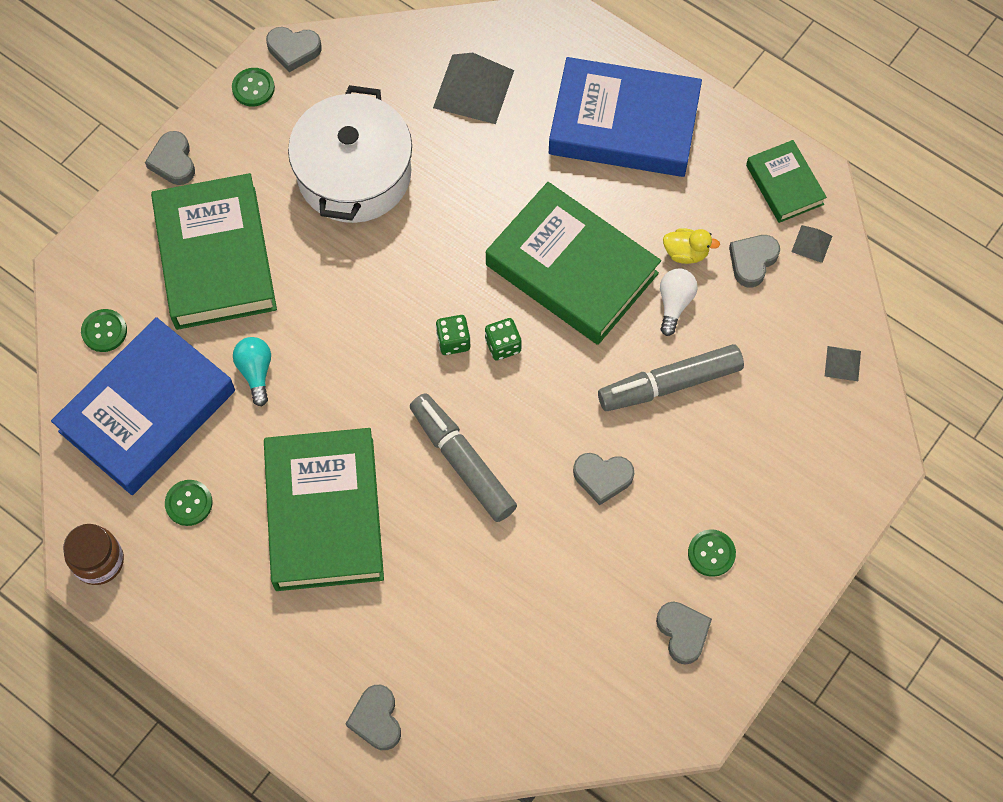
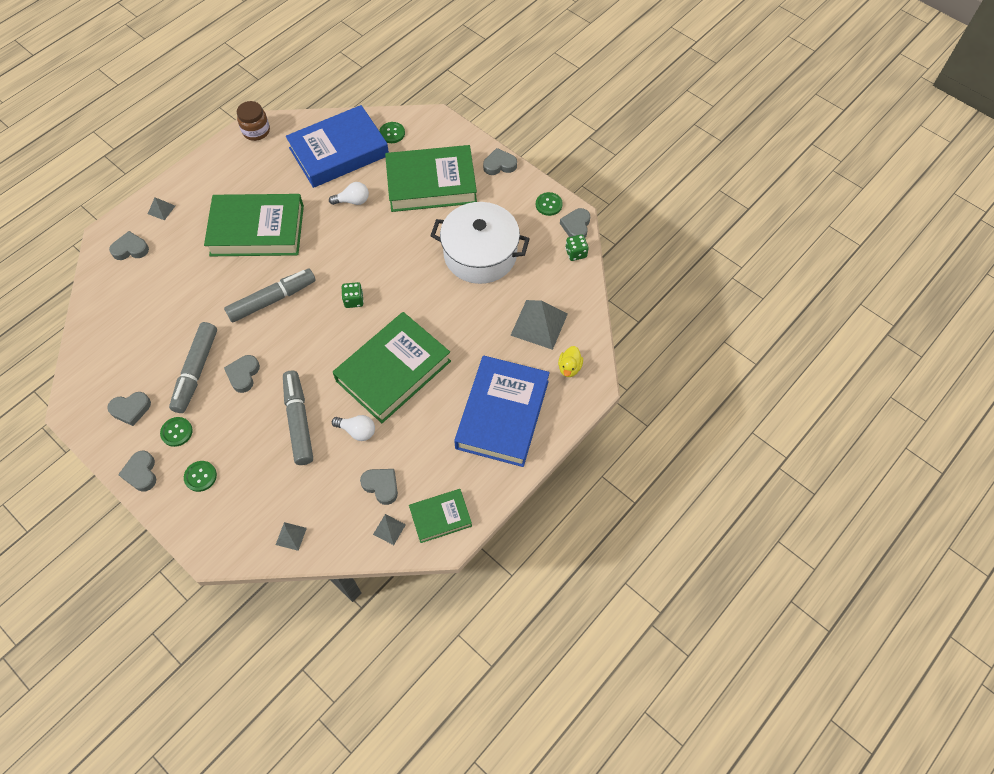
camera: 95 degrees right, 5 degrees down
blue book [51,317,235,495] -> blue book turned 75 degrees counterclockwise [286,105,389,188]
green button [165,480,212,526] -> green button moved to [184,461,217,492]
turquoise light bulb [233,337,271,406] -> white light bulb [329,182,369,205]
green dice [485,318,522,361] -> green dice moved to [565,234,589,261]
yellow duck [663,228,720,264] -> yellow duck moved to [558,346,583,377]
none -> grey heart [118,451,156,492]
none -> grey pyramid [148,197,175,221]
none -> grey marker [169,322,217,413]

